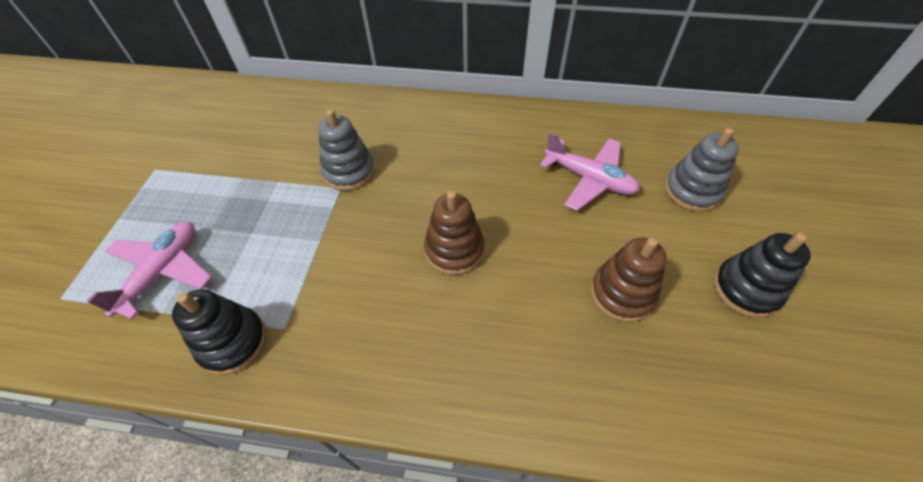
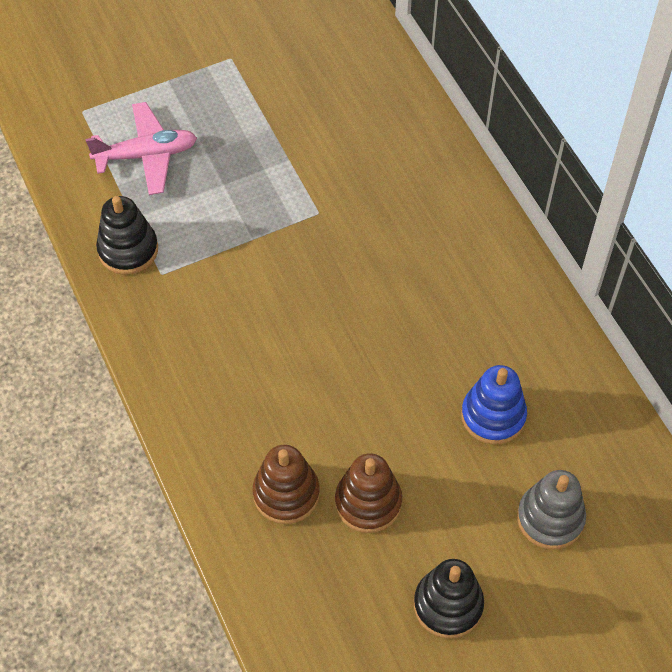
camera: 55 degrees right, 5 degrees up
grey stacking toy [318,109,375,191] -> none
brown stacking toy [424,191,485,275] -> brown stacking toy moved to [253,445,320,524]
pink plane [540,132,640,211] -> blue stacking toy [461,365,527,445]

